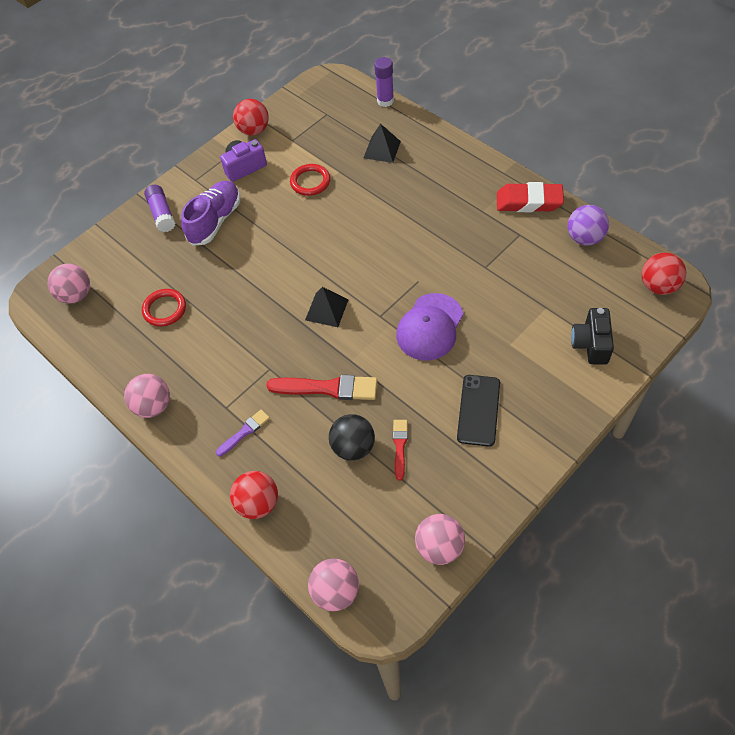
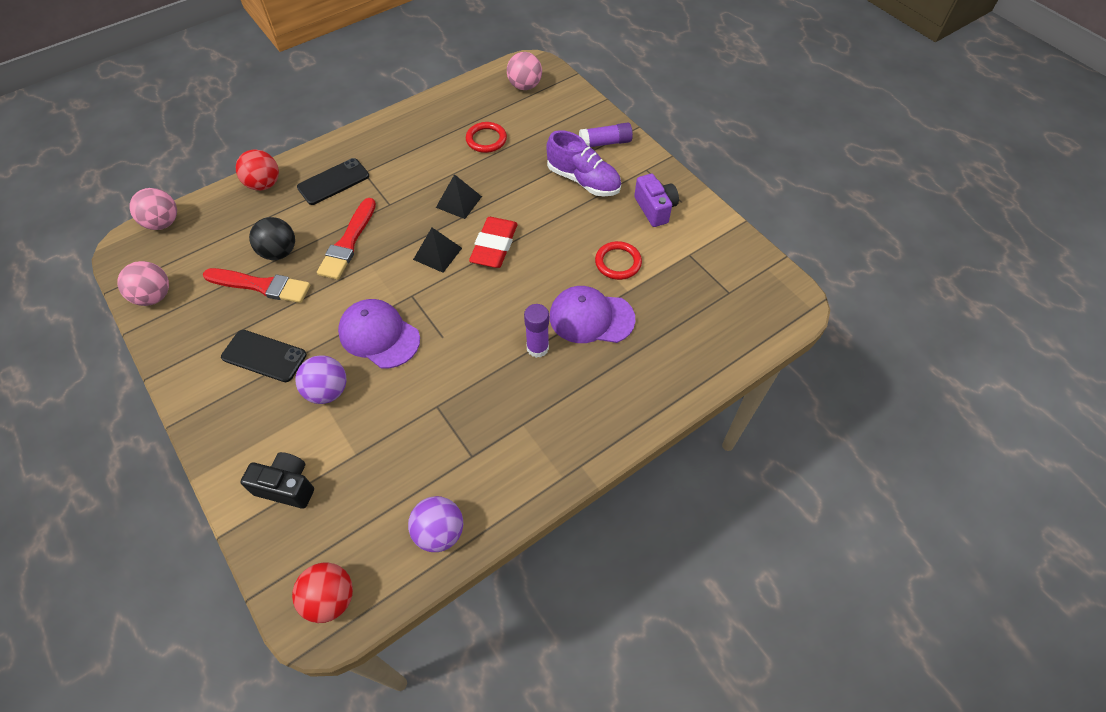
camera: 95 degrees right, 0 degrees up
pink ball [124,374,170,418] -> none
purple brush [216,410,270,457] -> black phone [297,158,369,205]
red ball [233,99,269,136] -> none
black pyramid [364,123,401,163] -> black pyramid moved to [436,174,482,219]
purple glue stick [374,57,394,107] -> purple glue stick moved to [524,304,549,358]
red brush [393,420,408,480] -> red brush [203,268,310,303], size x1.78
red eraser [497,182,564,212] -> red eraser moved to [469,217,518,268]
none -> purple ball [296,355,346,404]
none -> purple cap [550,286,635,343]

